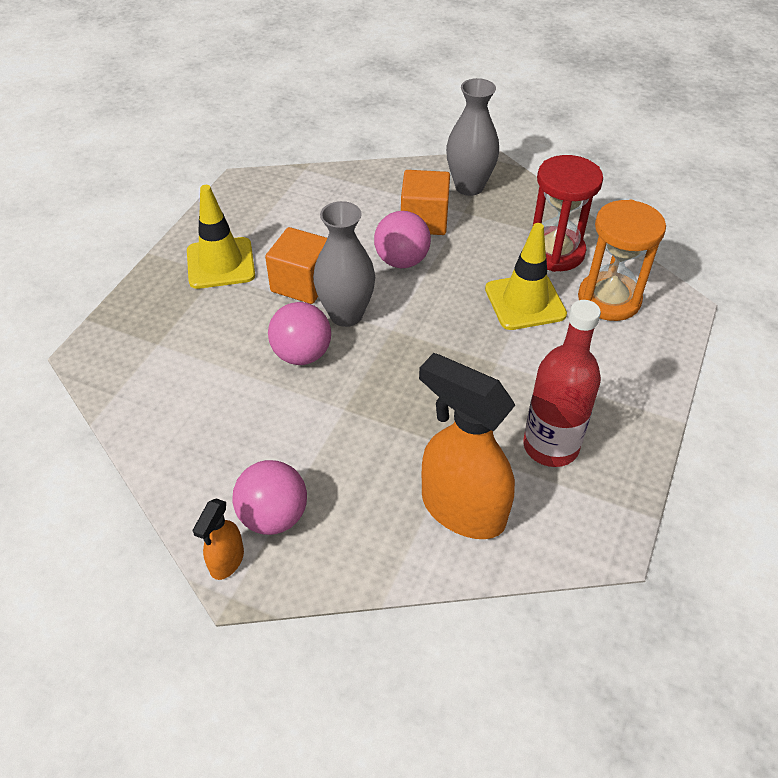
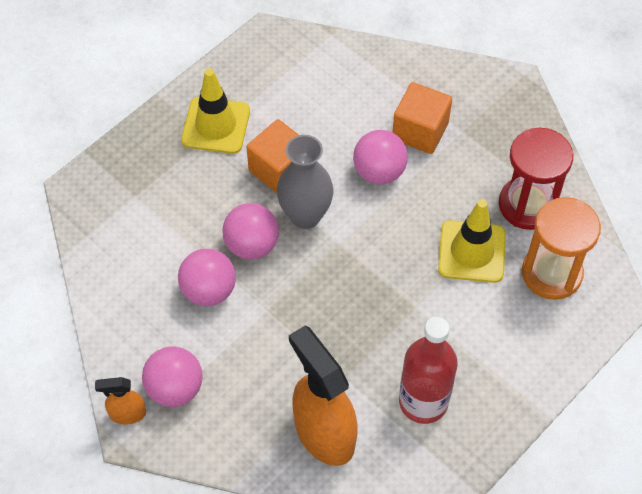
camera: 20 degrees right, 10 degrees up
orange spray bottle [192,498,244,580] -> orange spray bottle turned 45 degrees clockwise [95,377,146,424]
grey vase [446,78,499,196] -> none
none -> pink ball [178,249,236,306]

